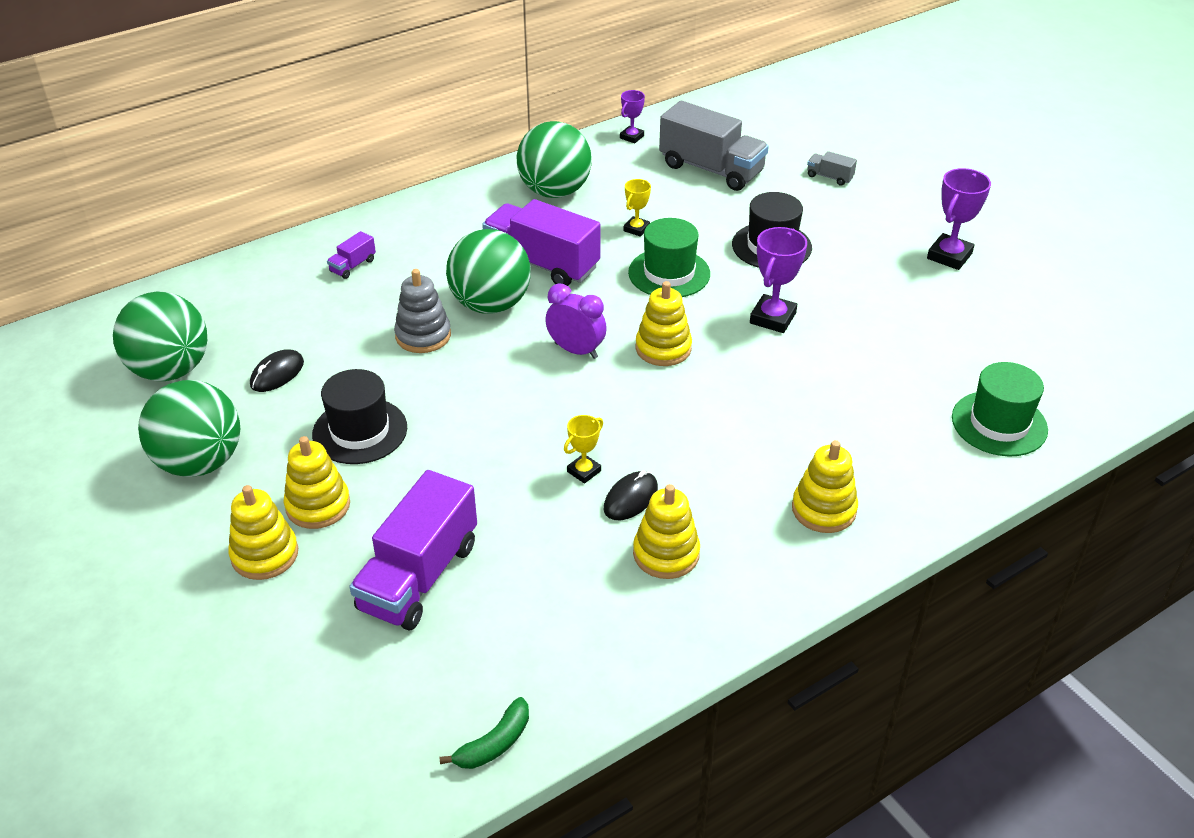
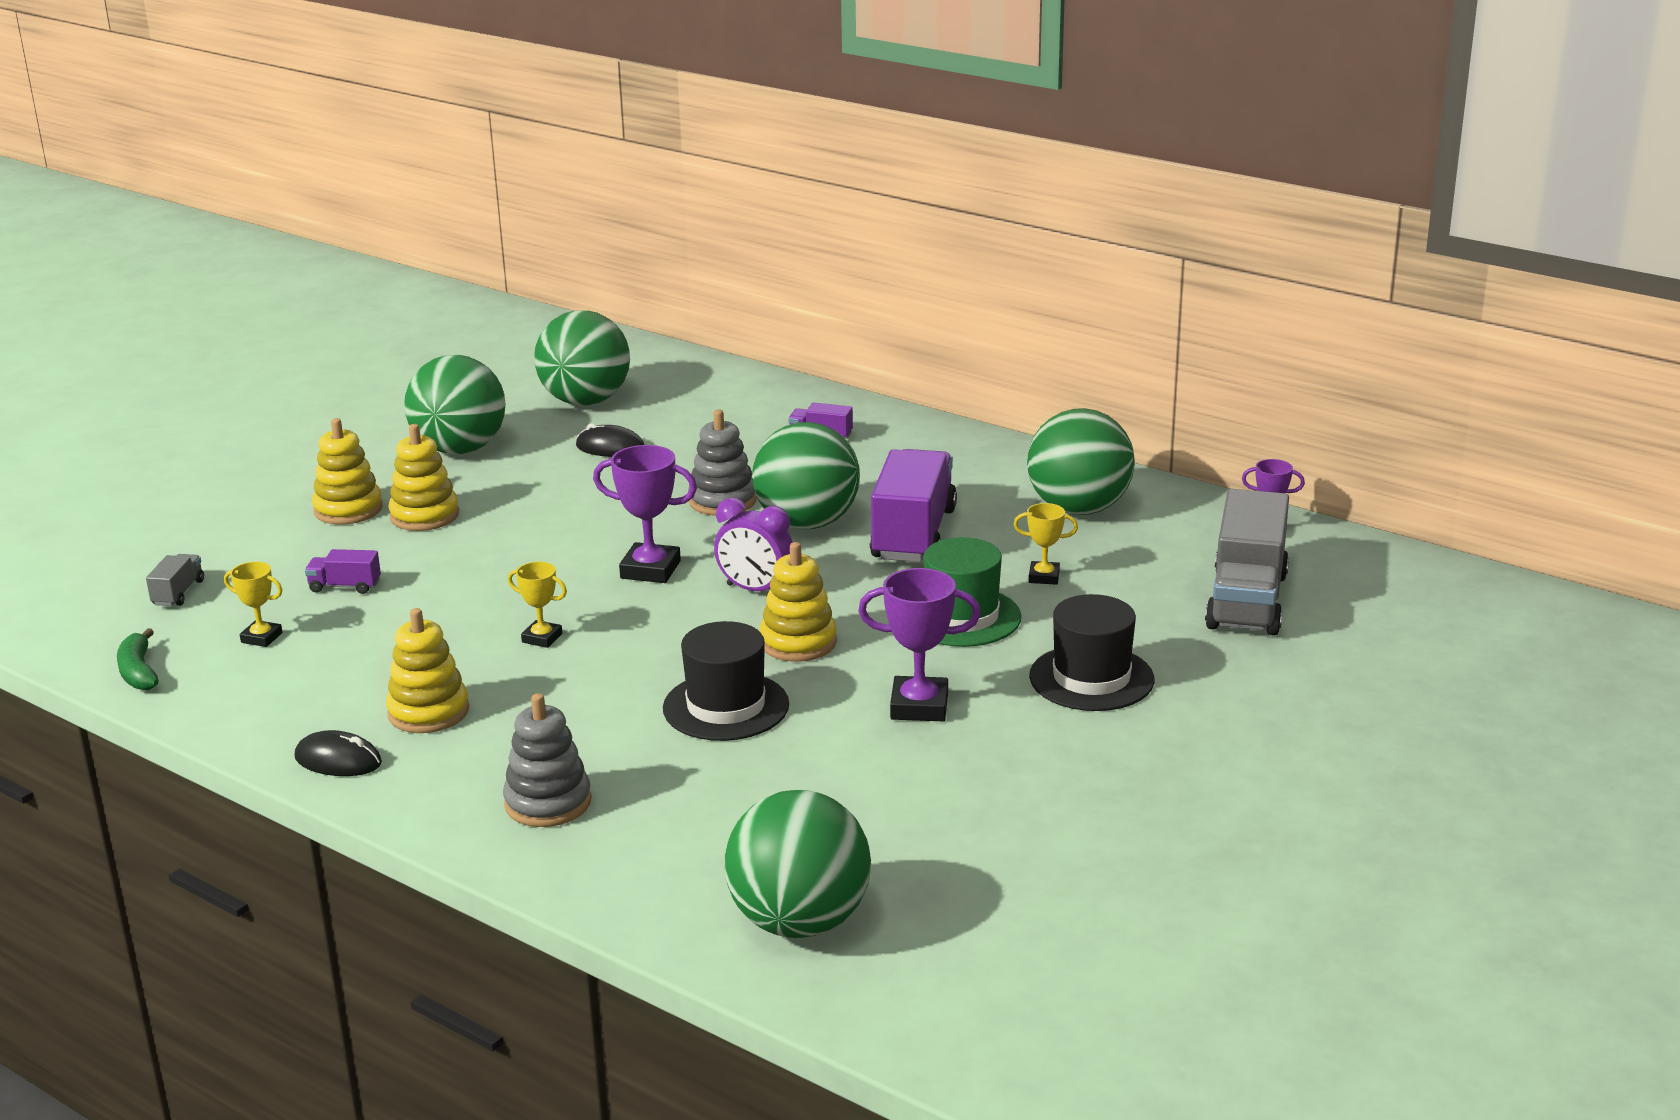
camera: 70 degrees right, 15 degrees down
black hat [312,369,407,464] -> black hat moved to [663,621,789,741]
purple truck [349,470,477,630] -> purple truck [305,549,381,594], size x0.43
green banana [440,697,529,769] -> green banana turned 45 degrees clockwise [117,628,159,690]
purple clock [545,284,607,359] -> purple clock turned 105 degrees clockwise [714,498,793,591]
black mouse [604,470,658,520] -> black mouse moved to [295,730,382,776]
yellow stacking toy [792,440,858,533] -> grey stacking toy [503,693,591,827]
grey truck [807,151,857,186] -> grey truck moved to [146,554,204,606]
purple trophy [927,168,991,270] -> purple trophy moved to [593,445,697,583]
green hat [952,362,1048,457] -> green ball [725,790,871,938]
none -> yellow trophy [224,562,283,647]

